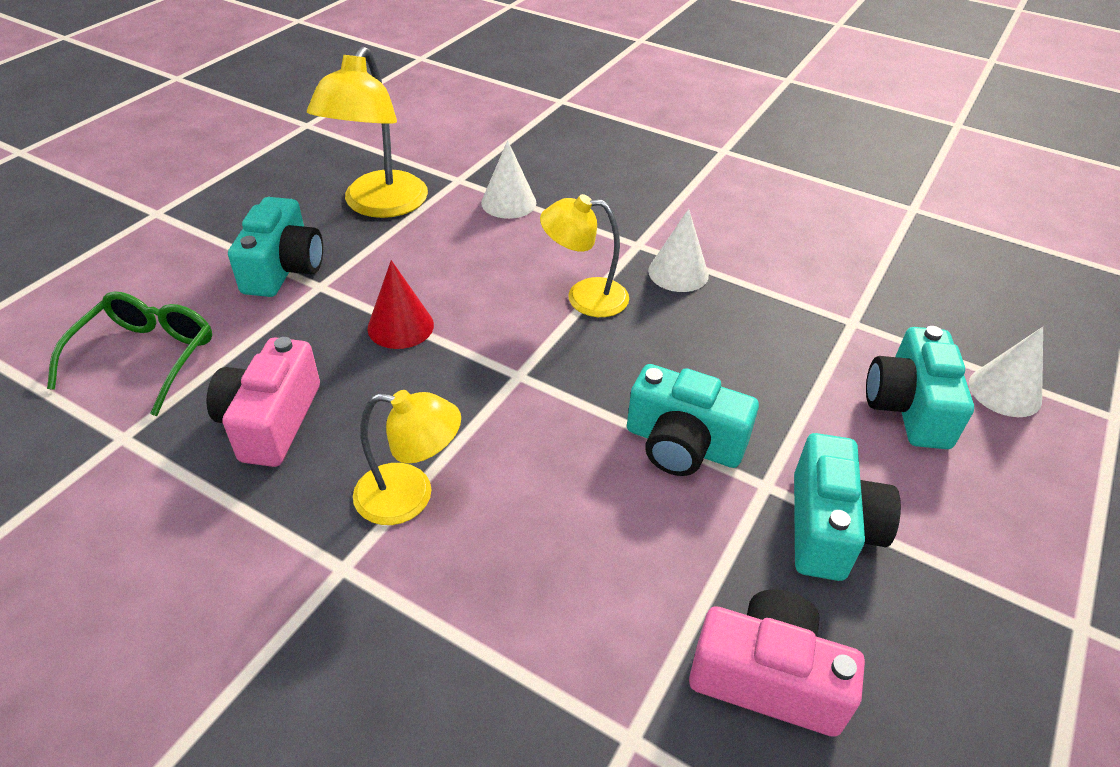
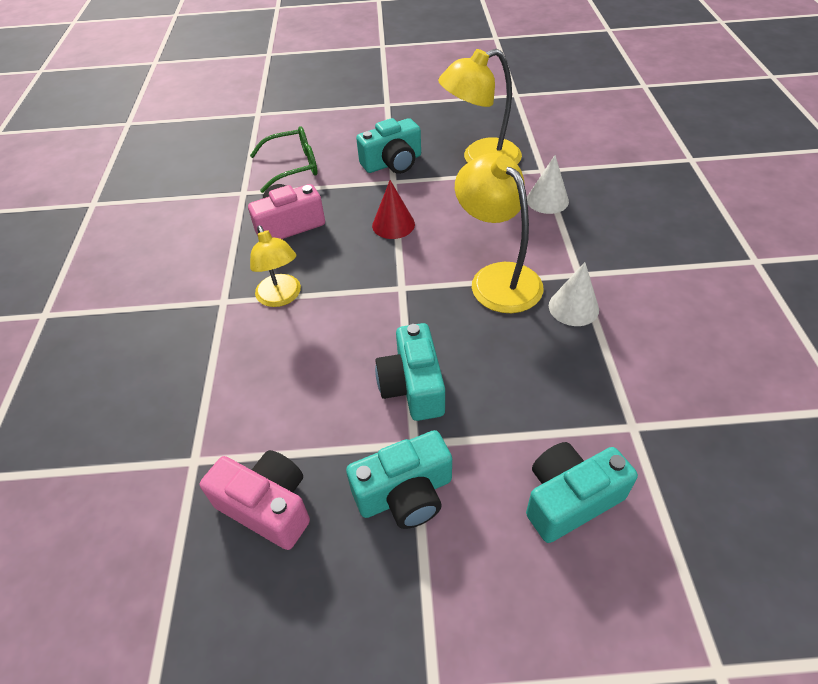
camera: 60 degrees right, 5 degrees up
yellow lamp [540,194,629,317] -> yellow lamp [455,153,543,313], size x1.53
pink camera [689,589,865,737] -> pink camera turned 45 degrees counterclockwise [200,450,310,550]
white cone [969,327,1043,417] -> none

